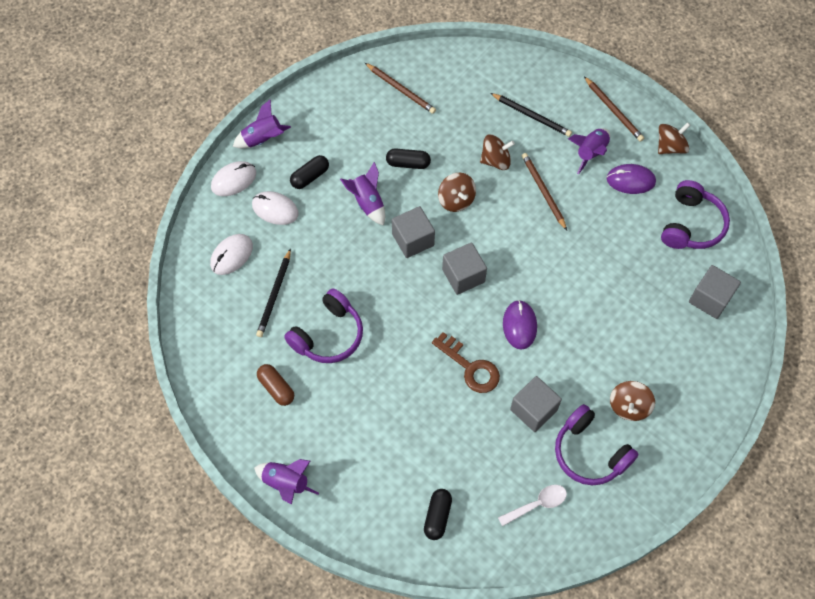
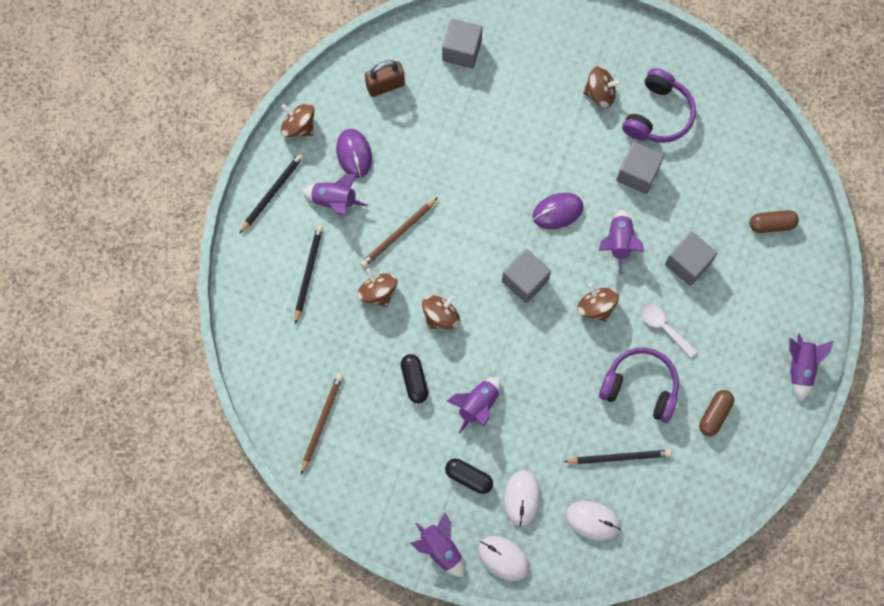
camera: 110 degrees left, 10 degrees up
grey cube [392,206,435,258] -> grey cube moved to [665,231,717,286]
black capsule [424,489,452,540] -> brown capsule [749,210,799,233]
brown key [432,332,500,393] -> purple rocket [599,210,644,274]
white spoon [498,485,567,526] -> white spoon moved to [640,303,697,358]
brown pencil [584,76,644,142] -> black pencil [239,153,304,234]
purple headphones [661,180,730,249] -> brown padlock [365,60,405,97]
none -> brown spinning top [577,283,619,322]

